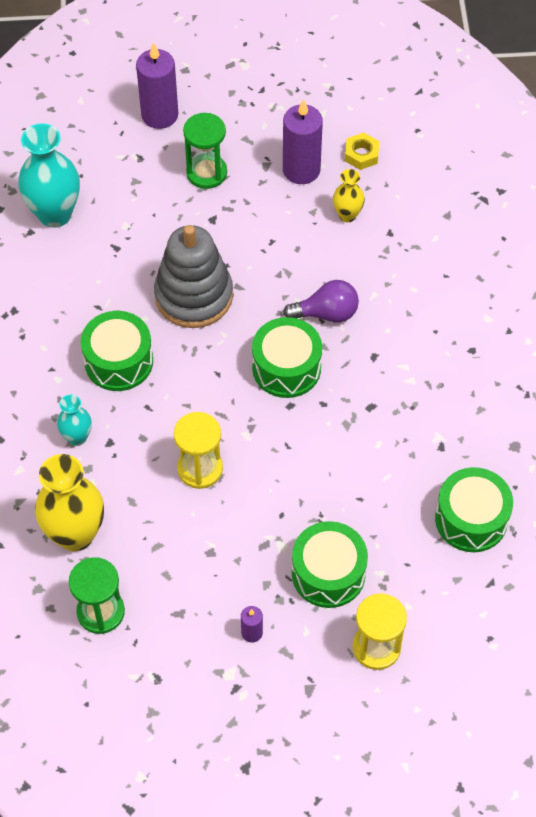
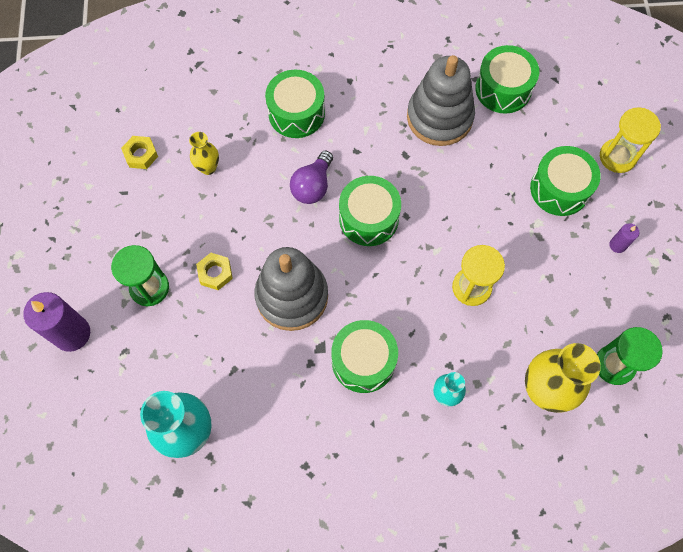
camera: 90 degrees left, 10 degrees up
purple candle [283,99,323,184] -> none
purple light bulb [283,280,359,323] -> purple light bulb turned 150 degrees counterclockwise [290,151,333,204]
none -> yellow nut [196,253,233,290]
none -> green drum [265,70,325,138]
none -> grey stacking toy [407,55,475,146]

